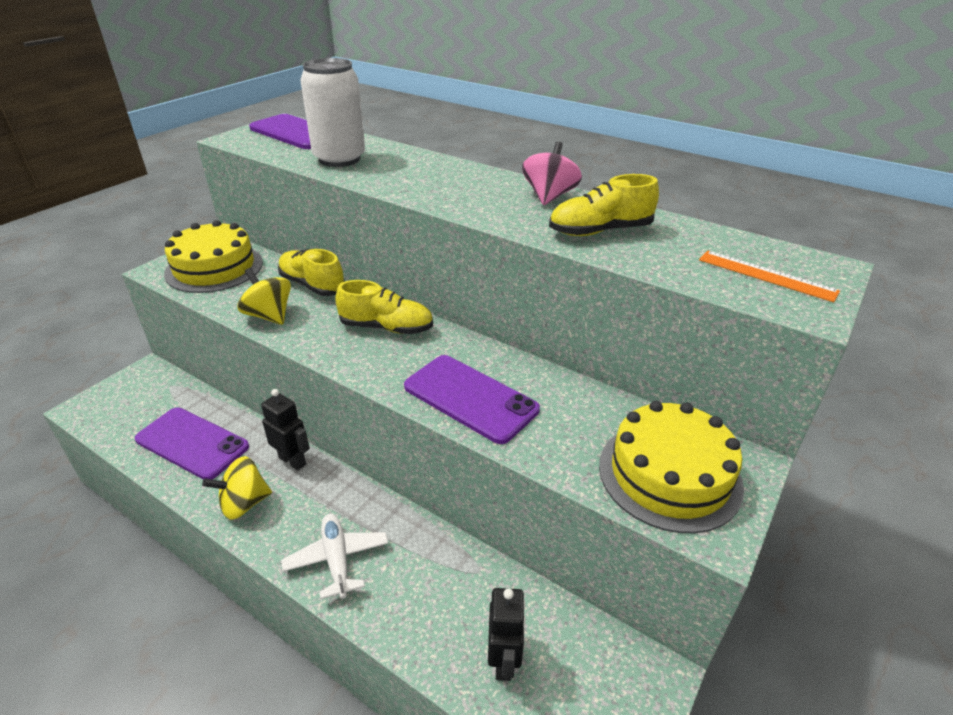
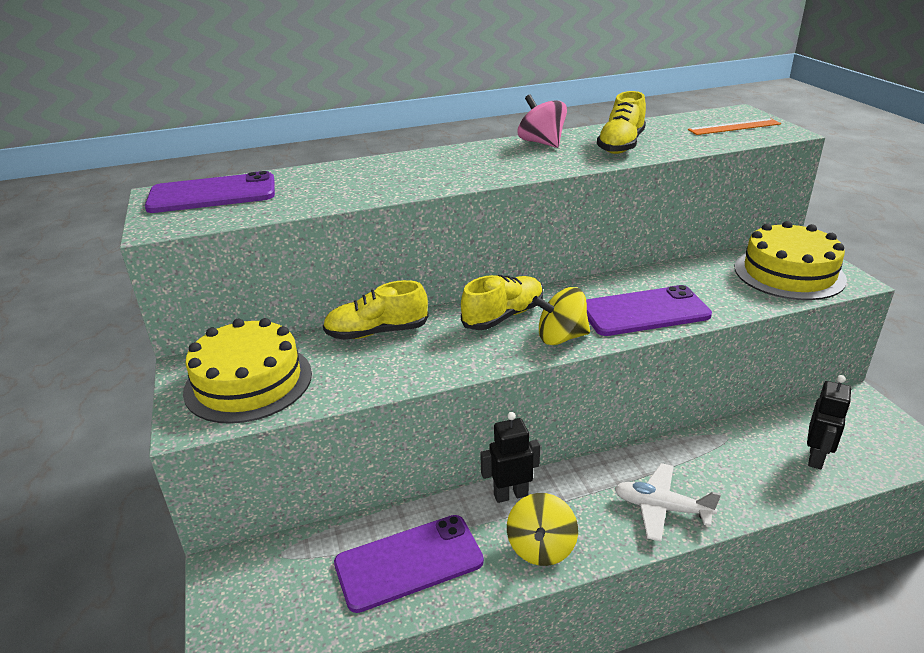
camera: 50 degrees left, 5 degrees down
yellow spinning top [238,268,291,325] -> yellow spinning top moved to [532,287,590,345]
white can [300,58,365,167] -> none
black robot [488,588,526,681] -> black robot turned 75 degrees clockwise [807,375,851,469]

